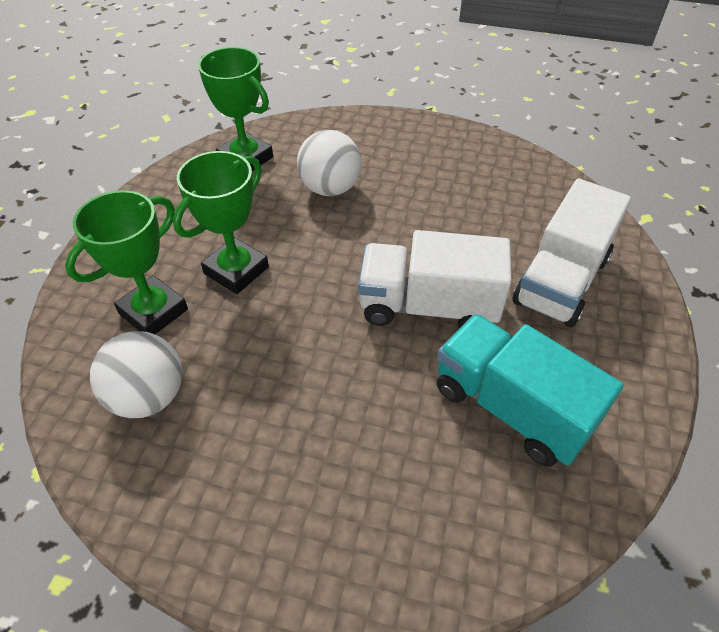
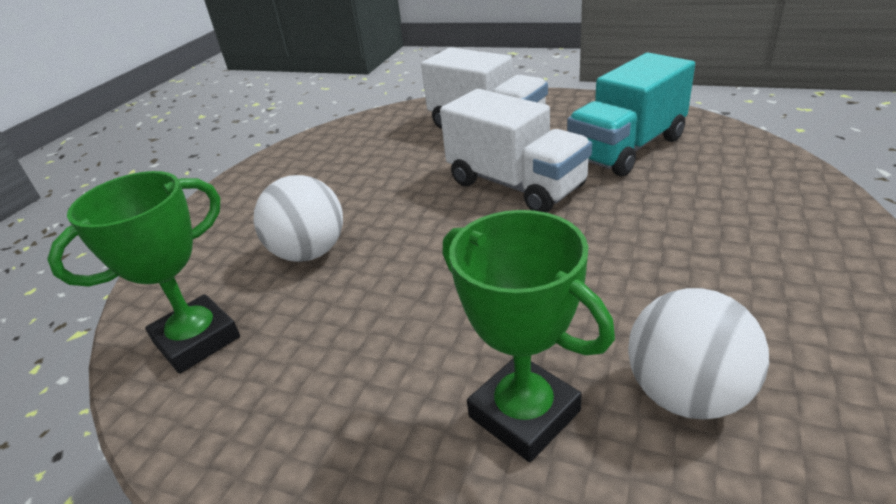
camera: 80 degrees left, 15 degrees down
green trophy [173,151,269,294] -> none
white truck [358,230,512,328] -> white truck turned 60 degrees counterclockwise [440,89,592,213]

